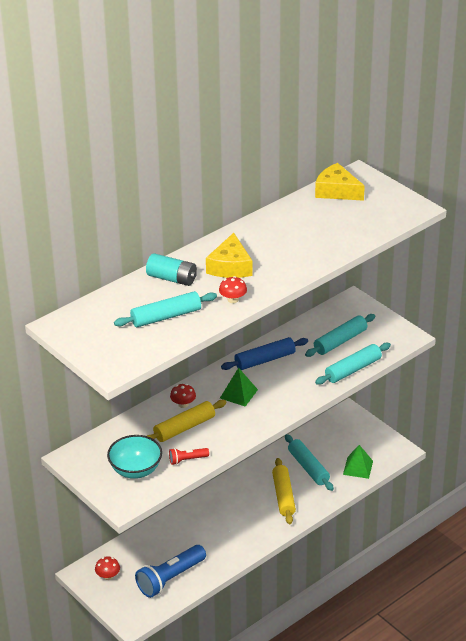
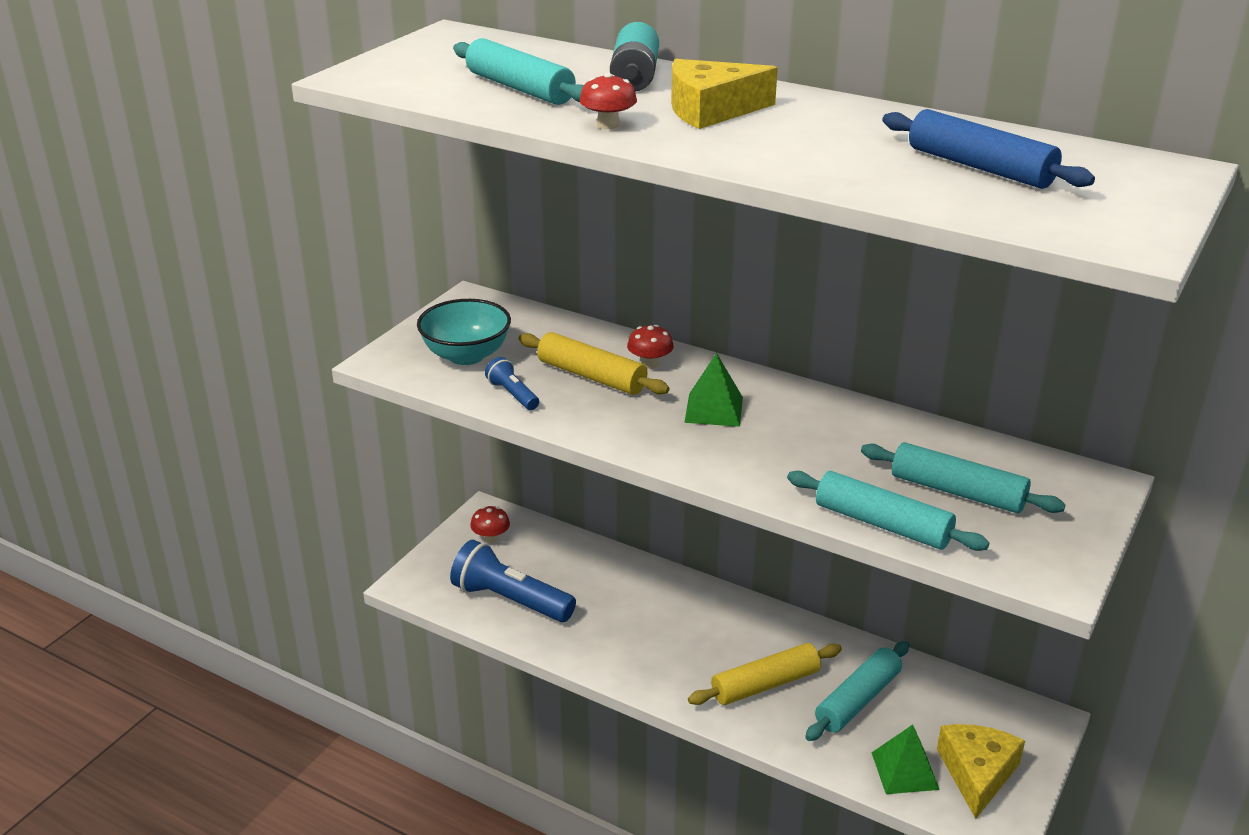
camera: 70 degrees right, 5 degrees down
red flashlight [169,448,209,465] -> blue flashlight [485,357,539,410]
blue rolling pin [221,337,308,370] -> blue rolling pin moved to [882,109,1095,189]
yellow cheese [315,163,365,201] -> yellow cheese moved to [937,724,1025,819]

